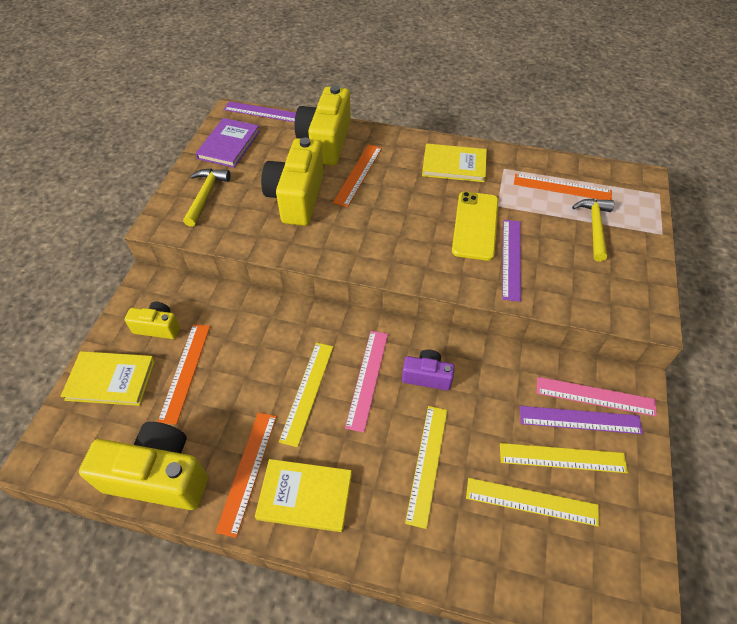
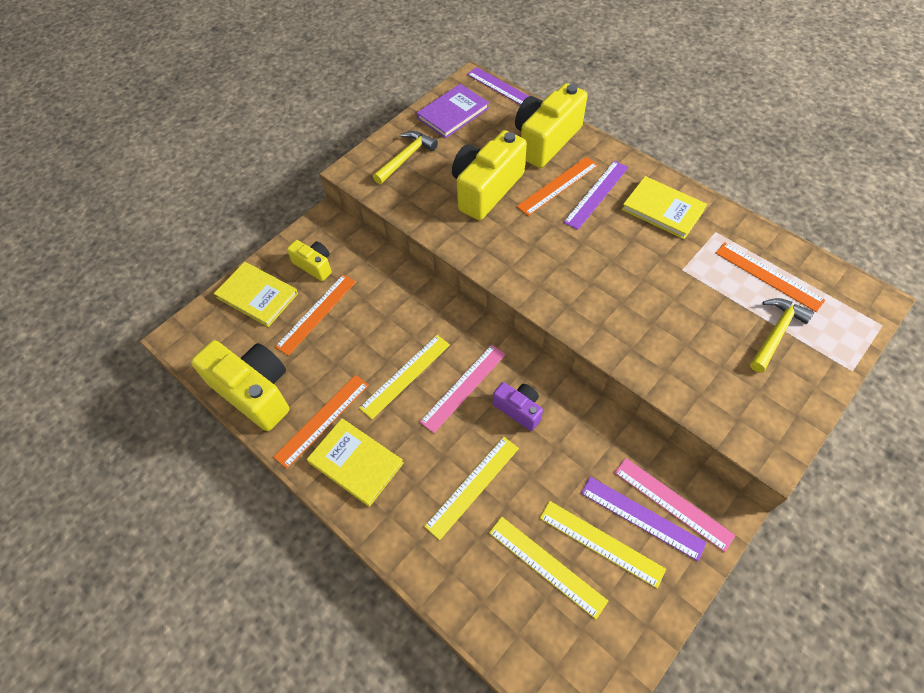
camera: 30 degrees right, 5 degrees up
yellow phone [452,192,498,261] -> none
purple ruler [502,220,521,302] -> purple ruler moved to [563,161,629,230]

